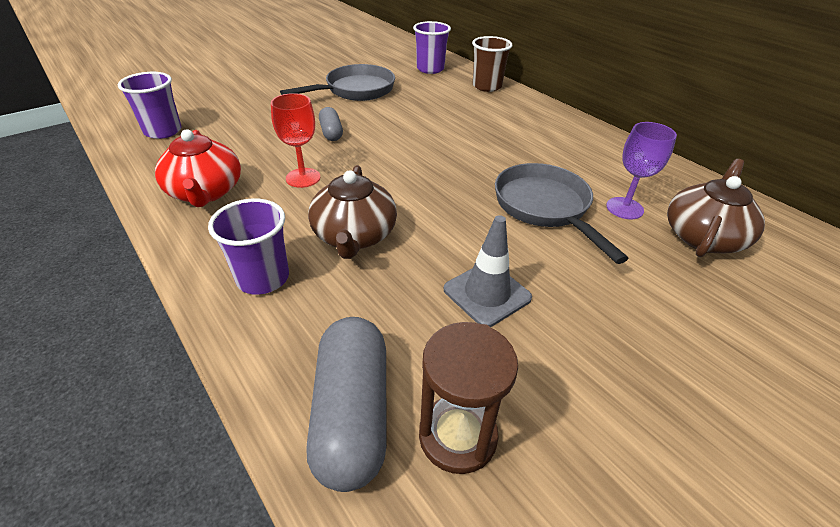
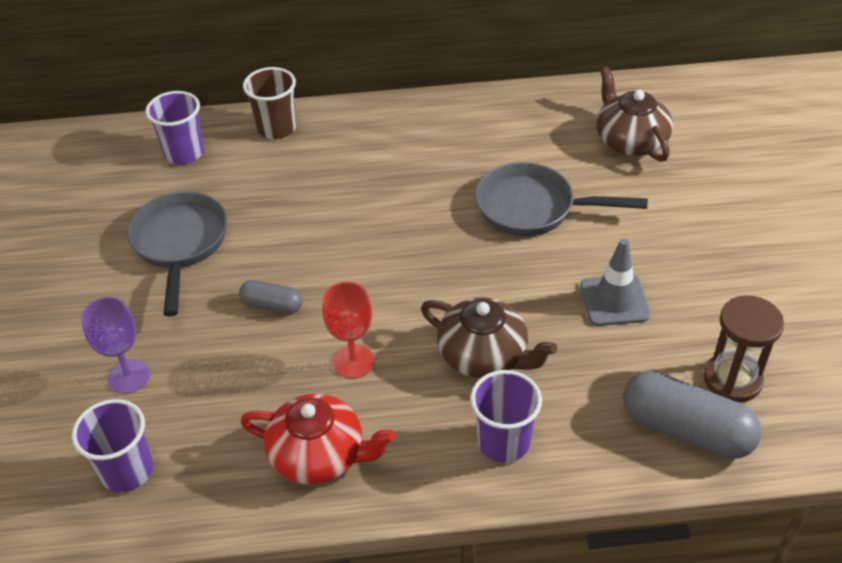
camera: 55 degrees left, 5 degrees up
purple goblet [606,122,677,219] -> purple goblet moved to [81,297,150,394]

